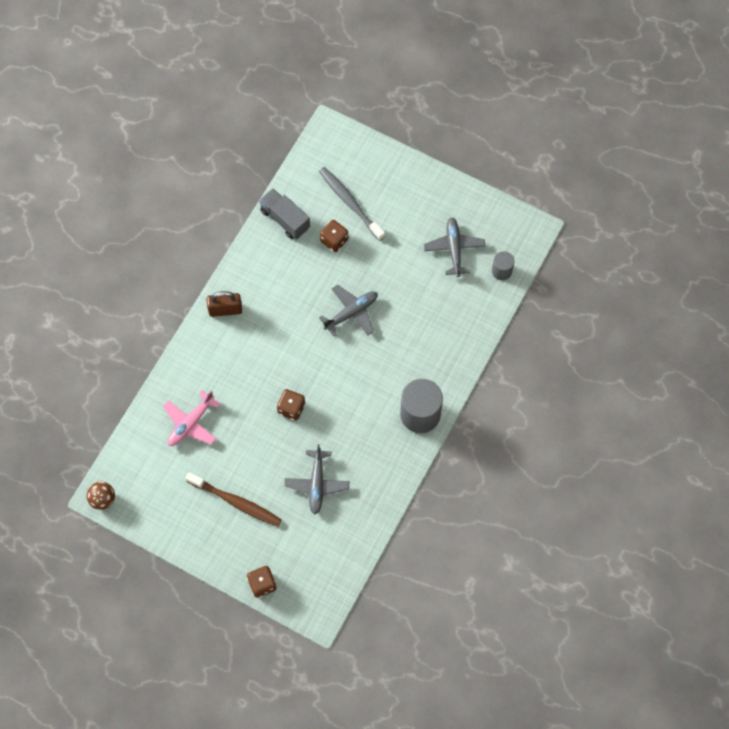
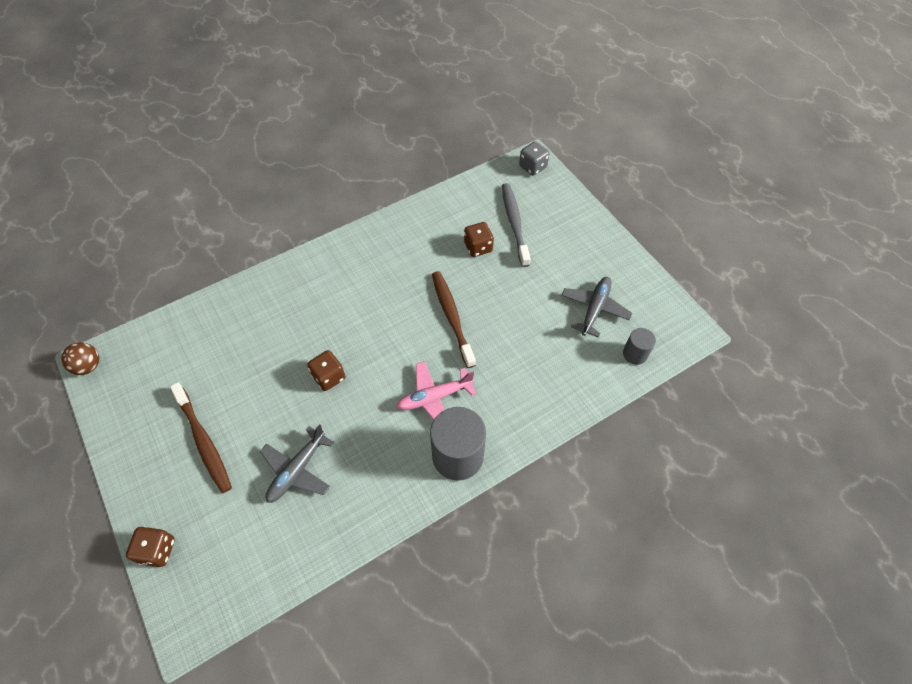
camera: 30 degrees right, 10 degrees down
pink plane [163,390,221,446] -> pink plane moved to [396,361,476,420]
brown padlock [207,291,242,317] -> none
grey truck [259,188,310,239] -> none
grey plane [319,284,378,337] -> brown toothbrush [432,271,476,368]
none -> grey dice [519,141,550,176]

